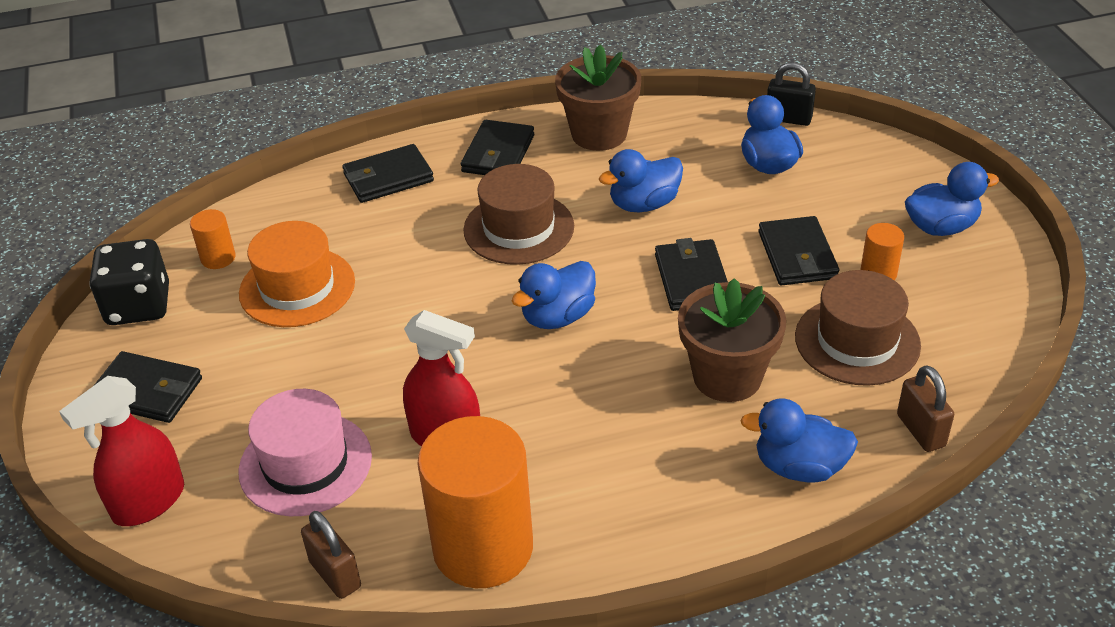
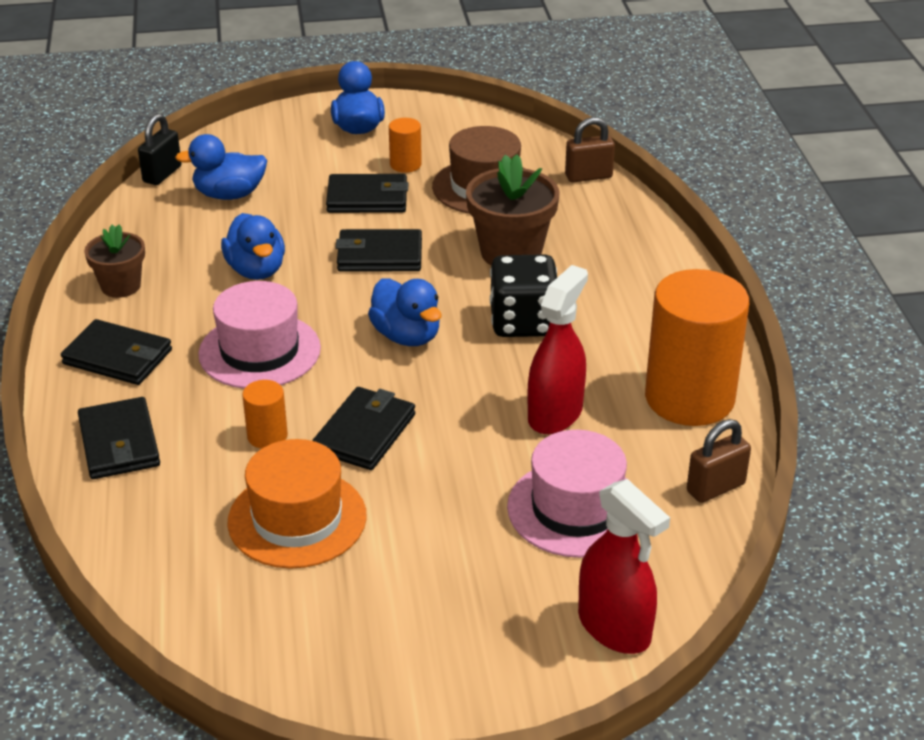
camera: 85 degrees left, 5 degrees down
black dice [89,239,169,325] -> black dice moved to [490,254,557,337]
black wallet [95,351,202,423] -> black wallet moved to [312,387,415,470]
orange cylinder [190,209,236,269] -> orange cylinder moved to [242,380,288,449]
brown hat [463,164,574,265] -> pink hat [198,281,321,389]
brown flower pot [555,45,641,151] -> brown flower pot [84,225,145,298], size x0.62
blue duck [740,399,858,483] -> none

